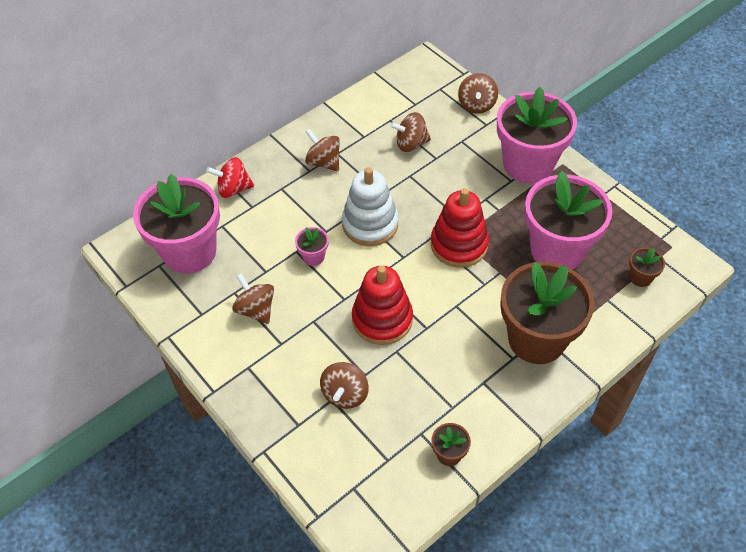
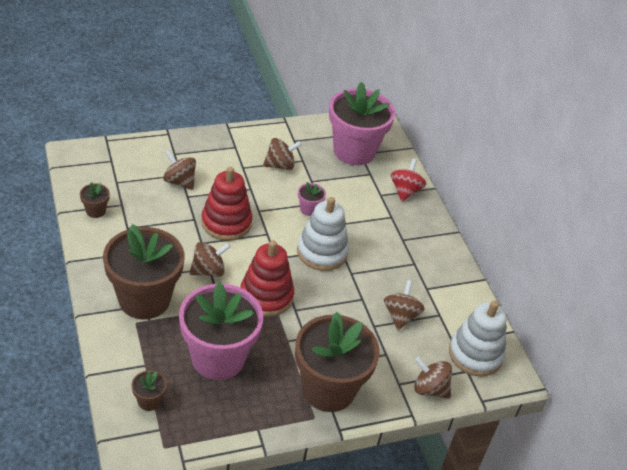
camera: 105 degrees right, 10 degrees down
brown spinning top [305,129,340,172] -> brown spinning top moved to [189,242,231,277]
pink flower pot [497,87,577,184] -> brown flower pot [295,312,380,412]
none -> white stacking toy [449,301,507,377]

